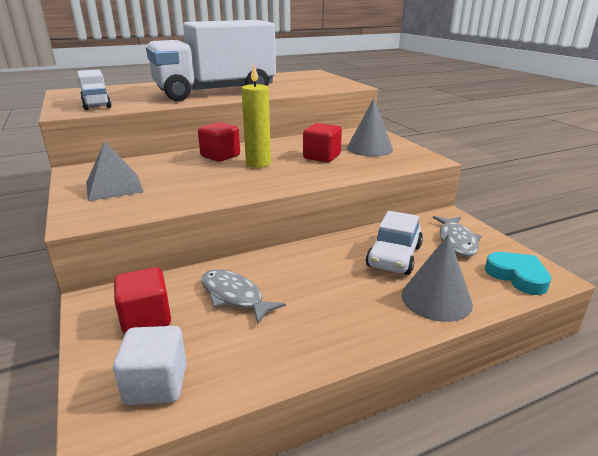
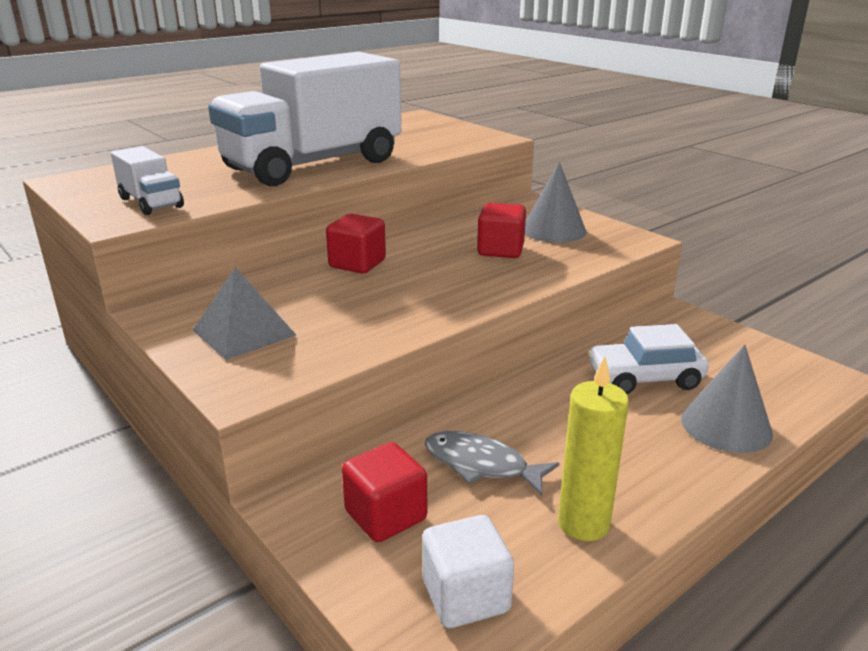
camera: 15 degrees left, 0 degrees up
yellow candle [241,65,271,168] -> yellow candle moved to [558,357,629,541]
white car [366,211,423,275] -> white car turned 75 degrees clockwise [588,324,709,394]
grey fish [433,216,481,257] -> none
turquoise heart [485,252,551,295] -> none

